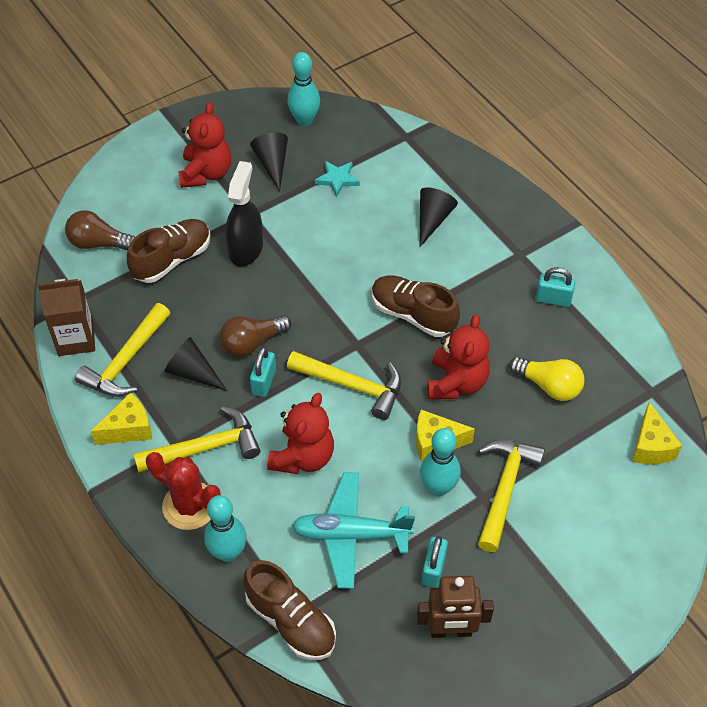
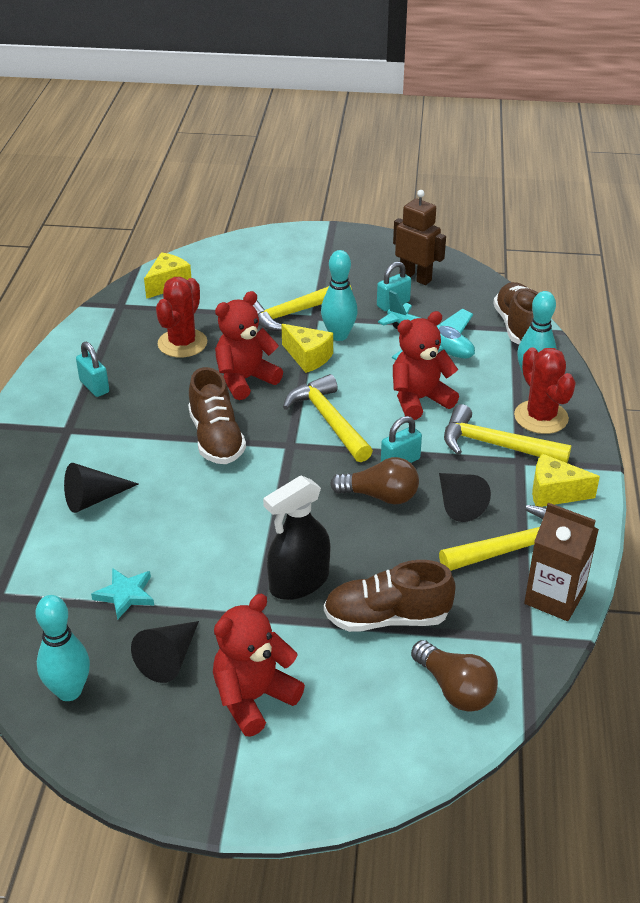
camera: 140 degrees left, 15 degrees down
yellow light bulb [509,357,584,401] -> red cactus [156,277,207,358]

